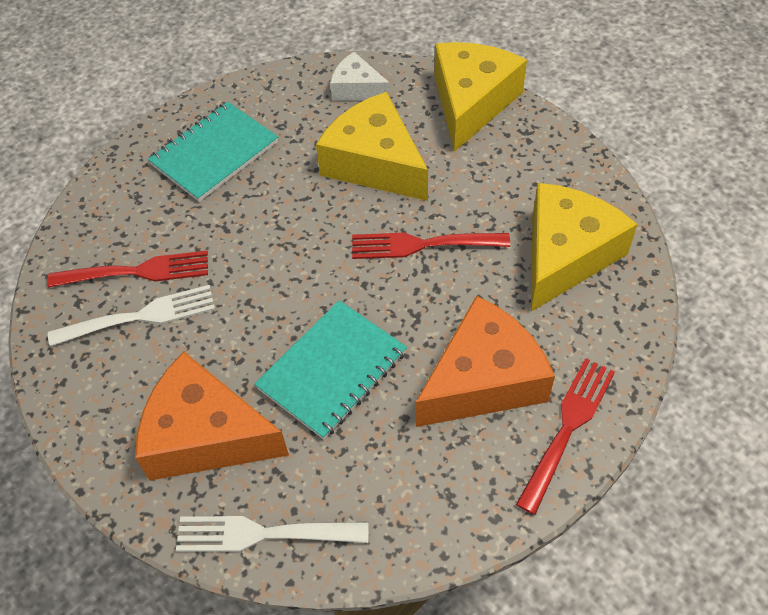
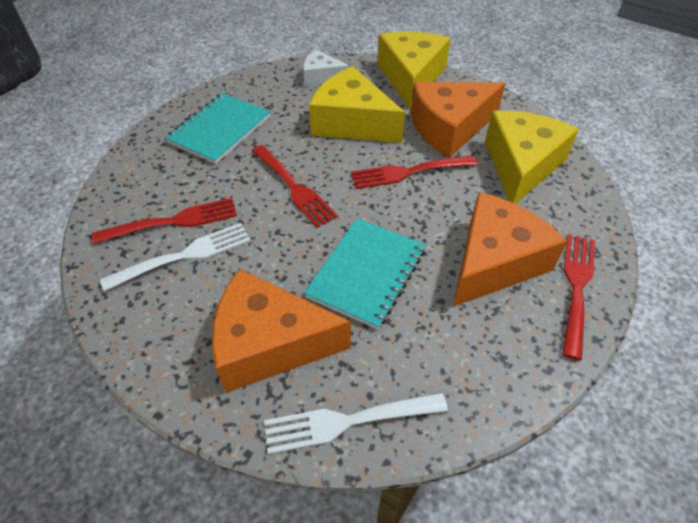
camera: 15 degrees left, 5 degrees down
none -> red fork [252,145,338,228]
none -> orange cheese [410,82,506,158]

